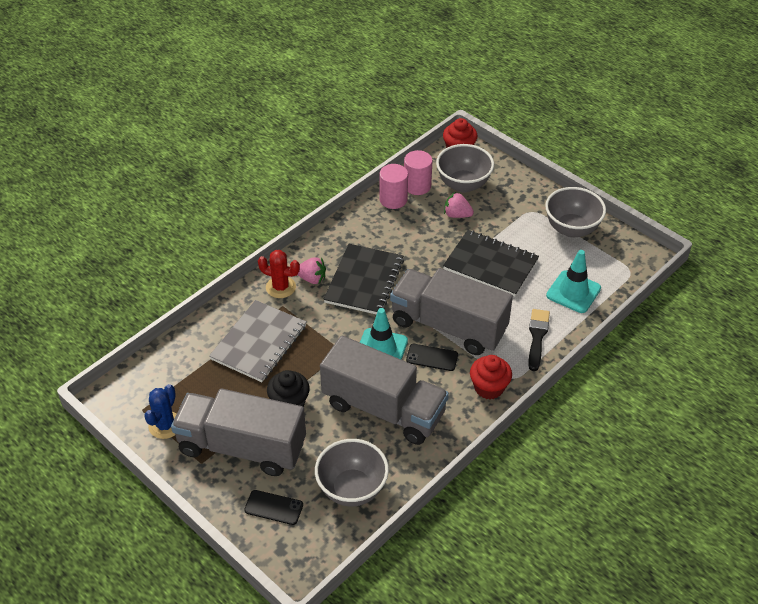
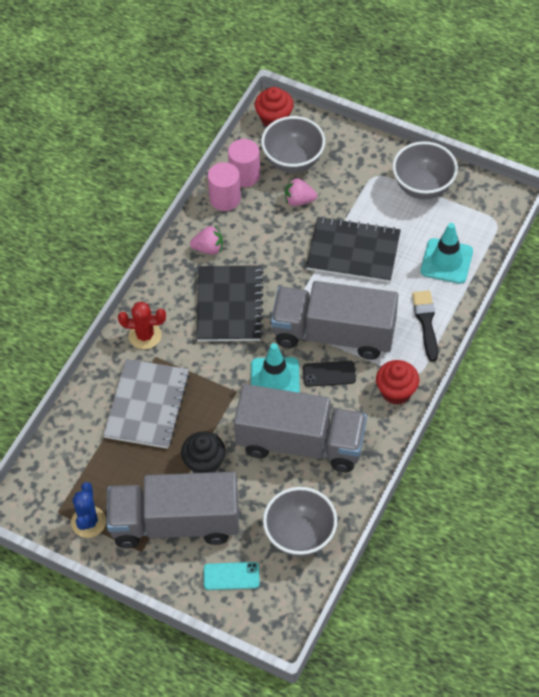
camera: 15 degrees left, 10 degrees up
black phone [244,490,303,525] -> turquoise phone [204,562,260,590]
pink strawberry [297,257,326,284] -> pink strawberry moved to [190,226,223,255]

